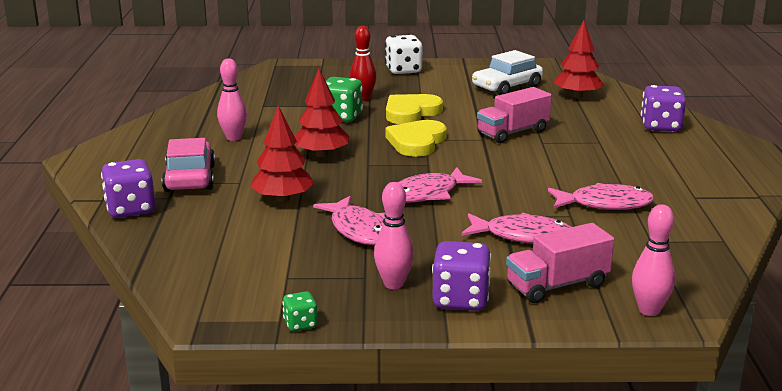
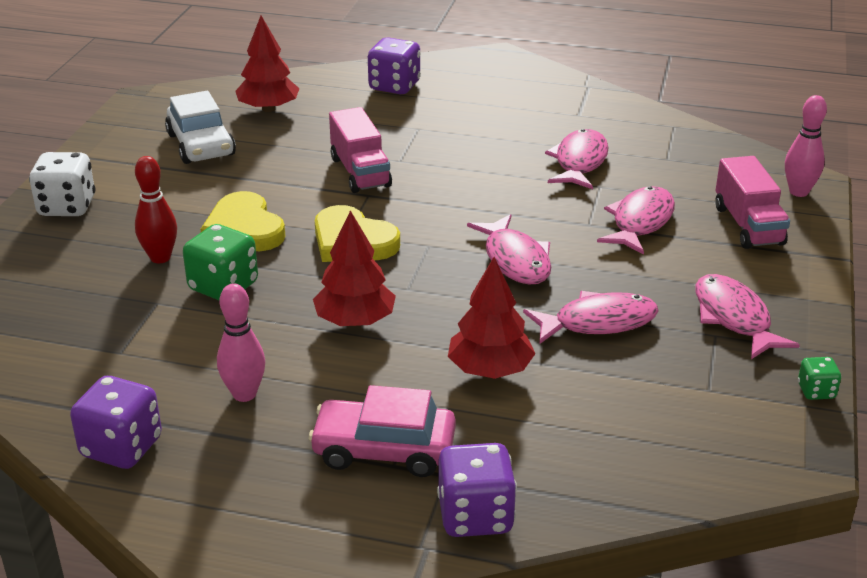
camera: 75 degrees left, 10 degrees up
pink bowling pin [374,182,414,289] -> pink fish [695,274,800,359]
purple dice [432,241,491,311] -> purple dice moved to [70,376,162,469]

